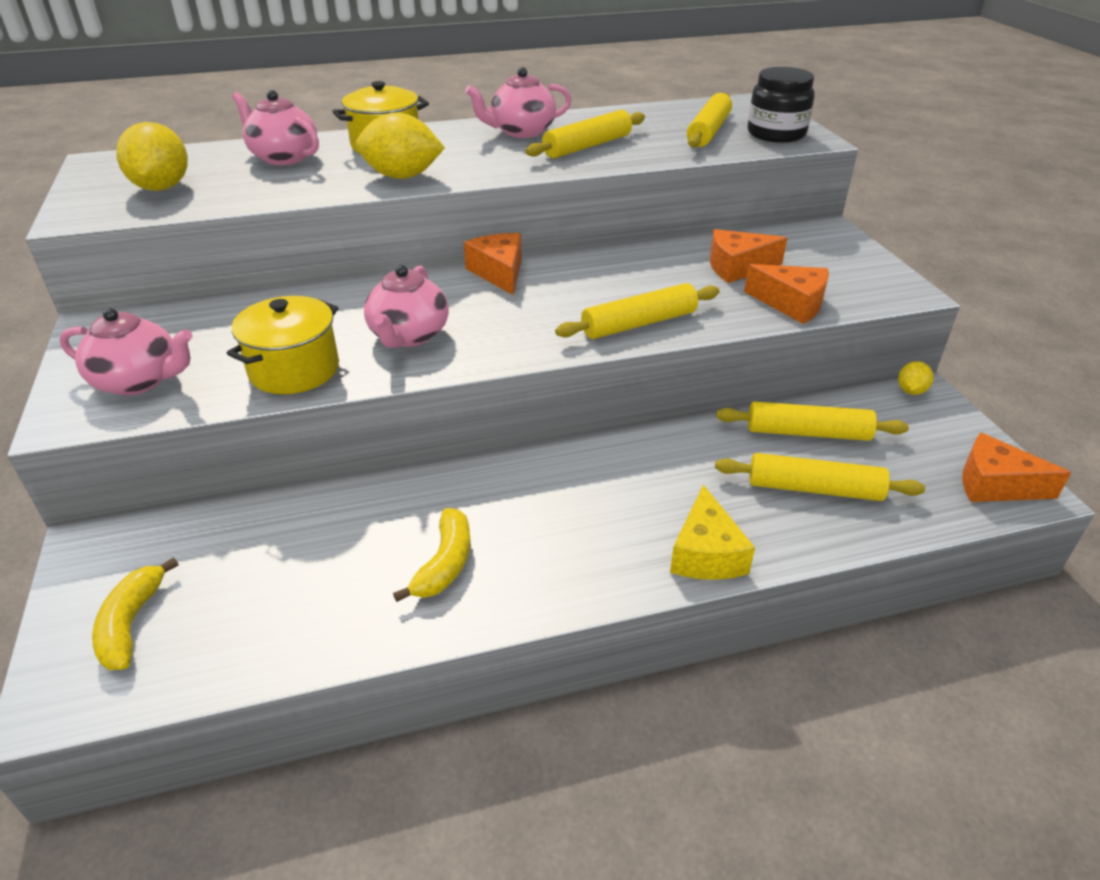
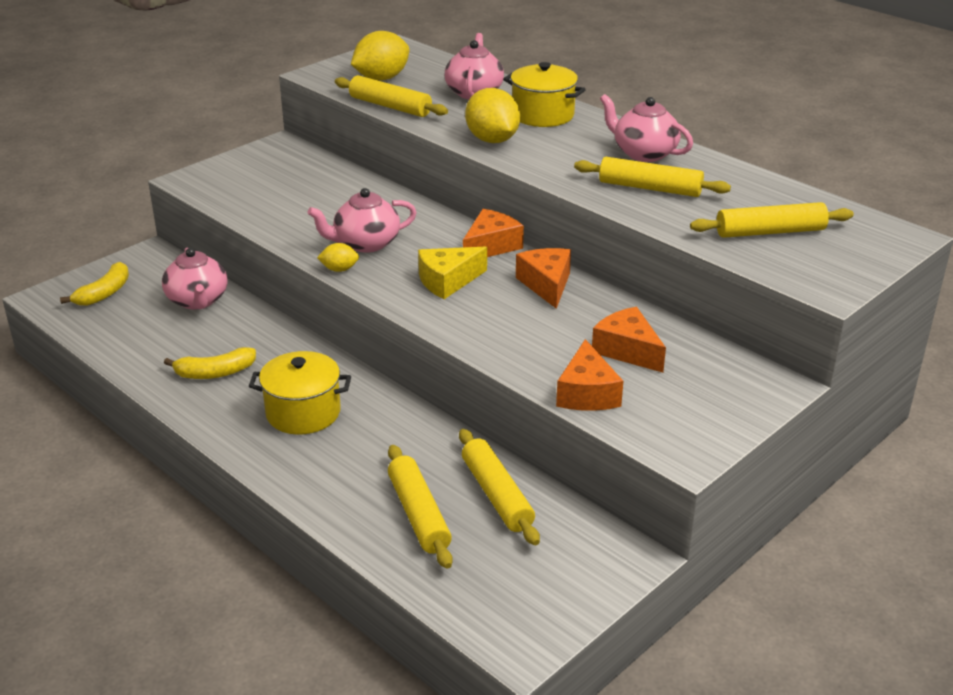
camera: 60 degrees right, 5 degrees down
pink teapot [59,308,192,395] -> pink teapot moved to [162,248,228,309]
yellow banana [92,557,179,670] -> yellow banana turned 150 degrees clockwise [60,262,129,306]
yellow pot [226,296,339,394] -> yellow pot moved to [249,351,351,435]
yellow rolling pin [555,283,720,339] -> yellow rolling pin moved to [335,75,448,117]
yellow cheese [670,485,755,580] -> yellow cheese moved to [418,246,487,299]
black jar [747,67,815,143] -> none
yellow lemon [898,361,934,395] -> yellow lemon moved to [317,243,359,272]
orange cheese [962,432,1072,502] -> orange cheese moved to [516,248,571,309]

